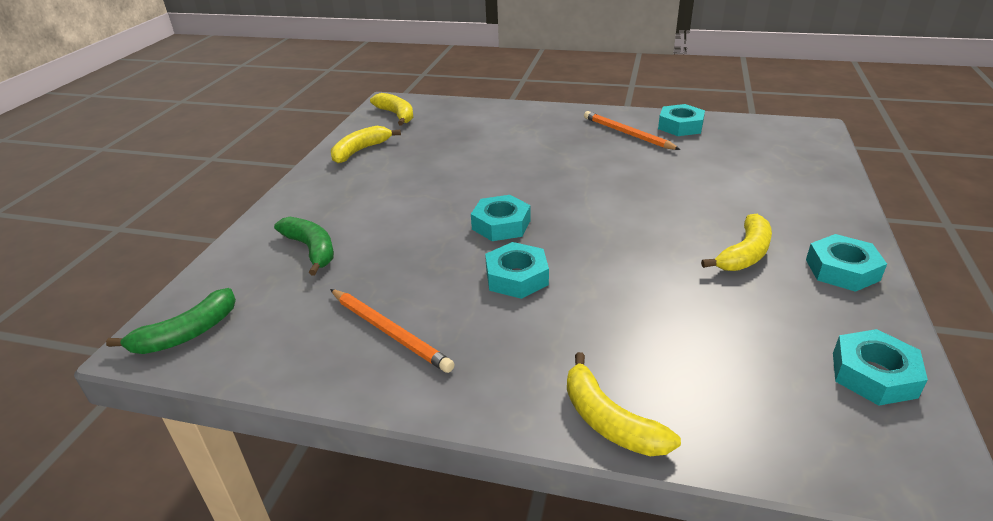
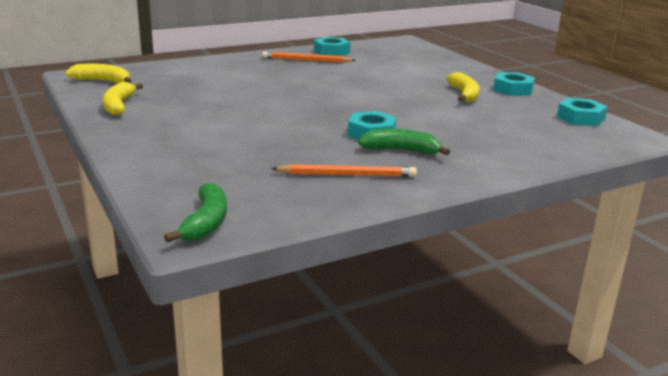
camera: 45 degrees left, 10 degrees down
green banana [274,217,334,276] -> green banana moved to [358,129,450,155]
turquoise nut [471,195,531,241] -> none
yellow banana [567,352,681,456] -> none

